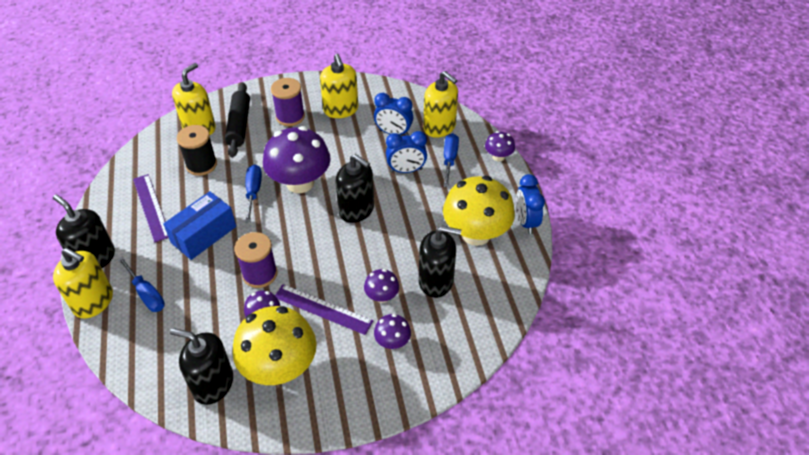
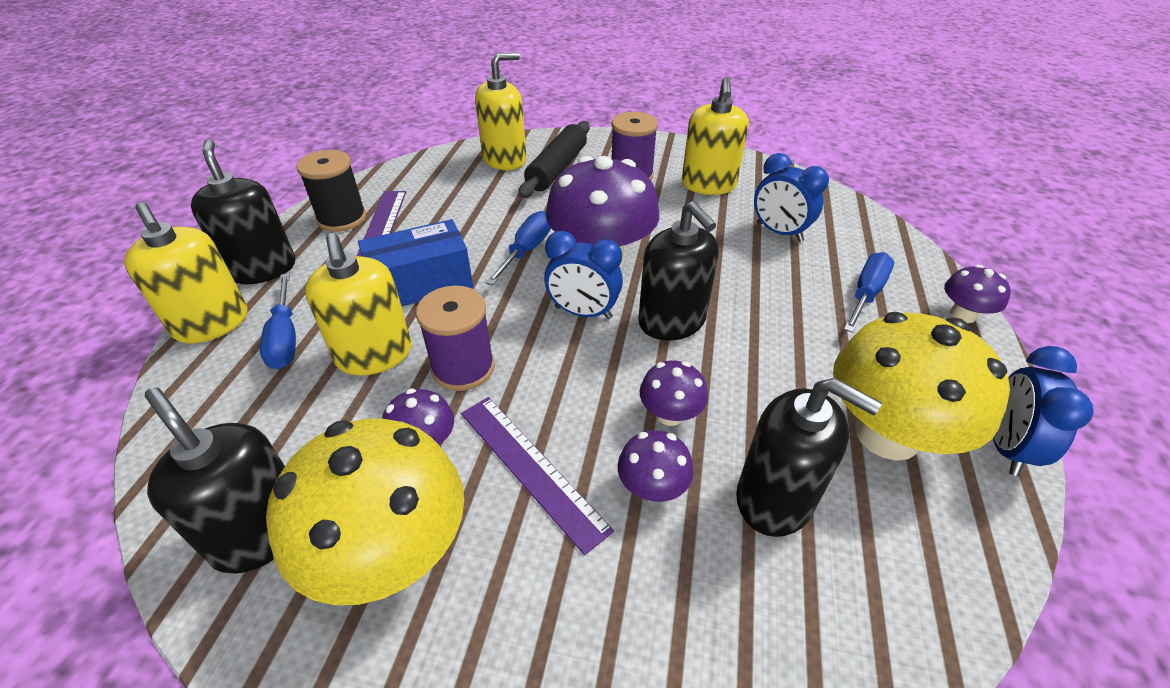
camera: 25 degrees right, 5 degrees down
black spool [177,125,217,176] -> black spool moved to [296,150,366,232]
purple mushroom [374,314,411,349] -> purple mushroom moved to [639,360,708,426]
blue clock [386,131,427,173] -> blue clock moved to [544,231,623,319]
yellow soap dispenser [423,71,458,138] -> yellow soap dispenser moved to [305,233,411,375]

